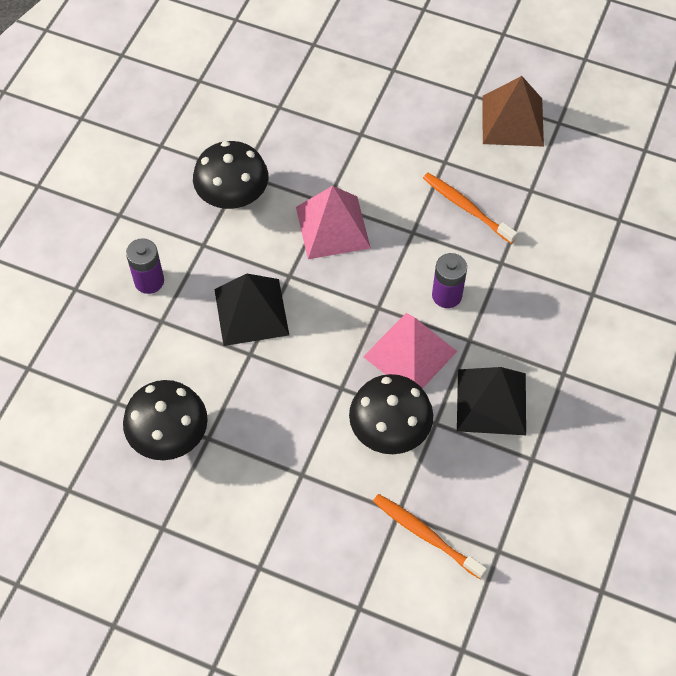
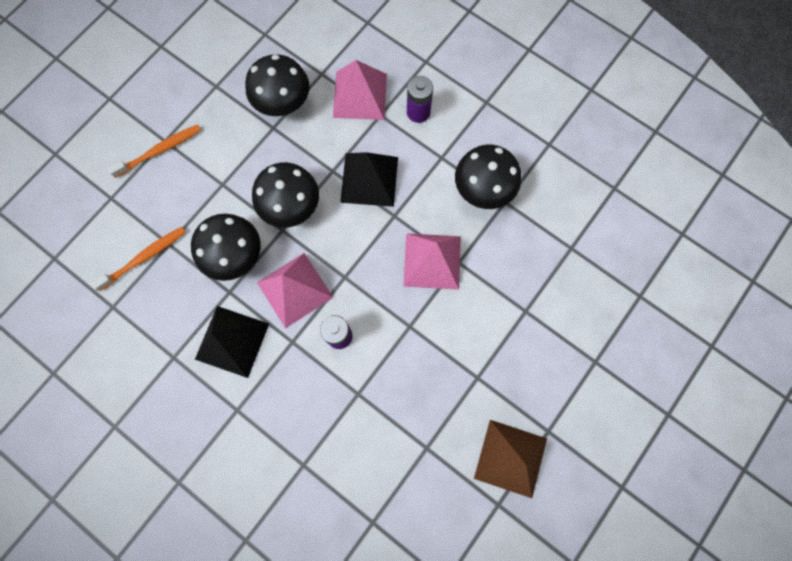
camera: 105 degrees right, 15 degrees up
orange toothbrush [423,173,518,244] -> orange toothbrush moved to [108,124,201,178]
none -> black mushroom [252,162,319,228]
none -> pink pyramid [333,60,387,120]

